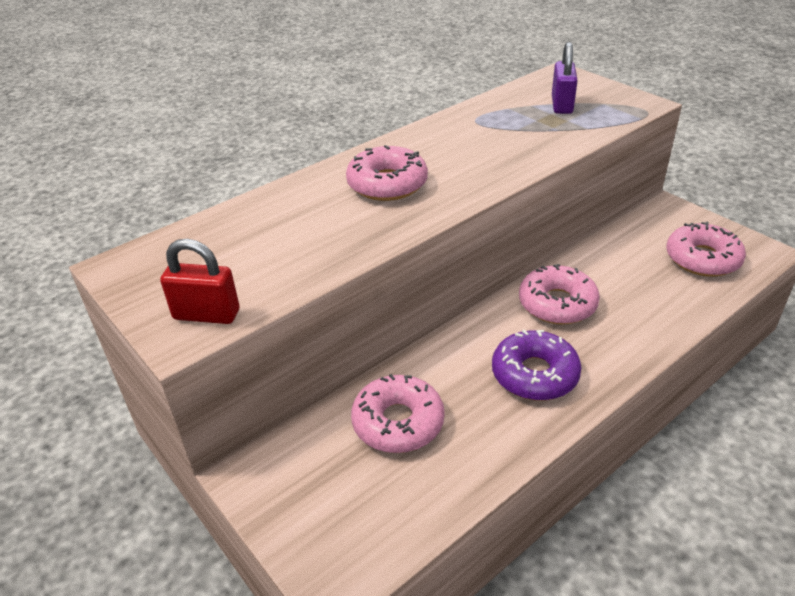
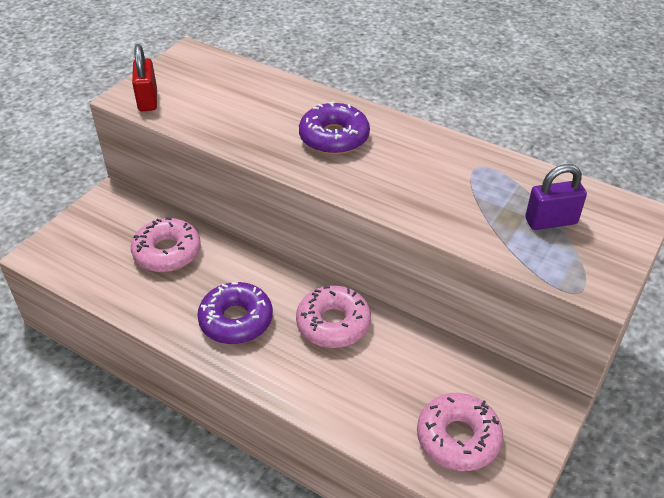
camera: 70 degrees right, 5 degrees up
pink donut [346,145,428,201] -> purple donut [299,101,370,155]

